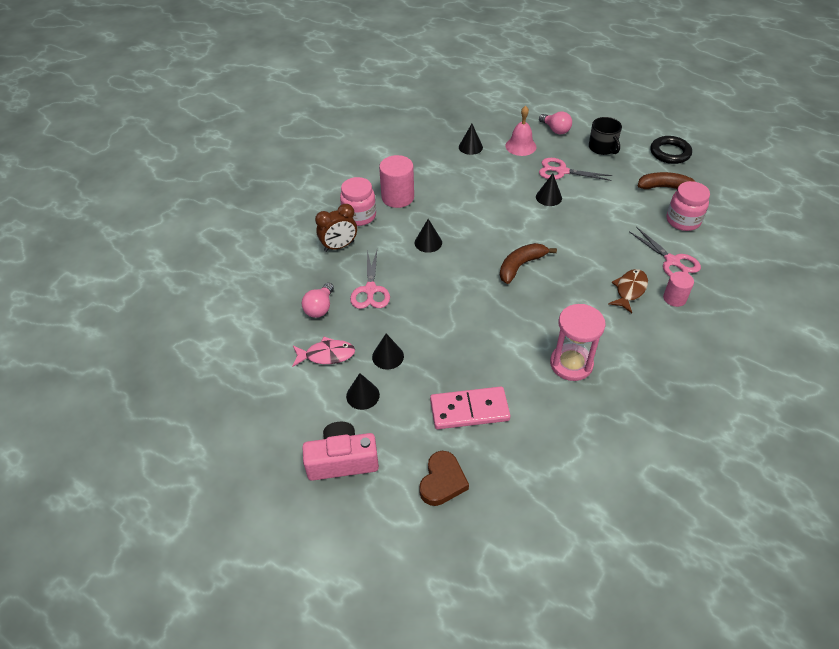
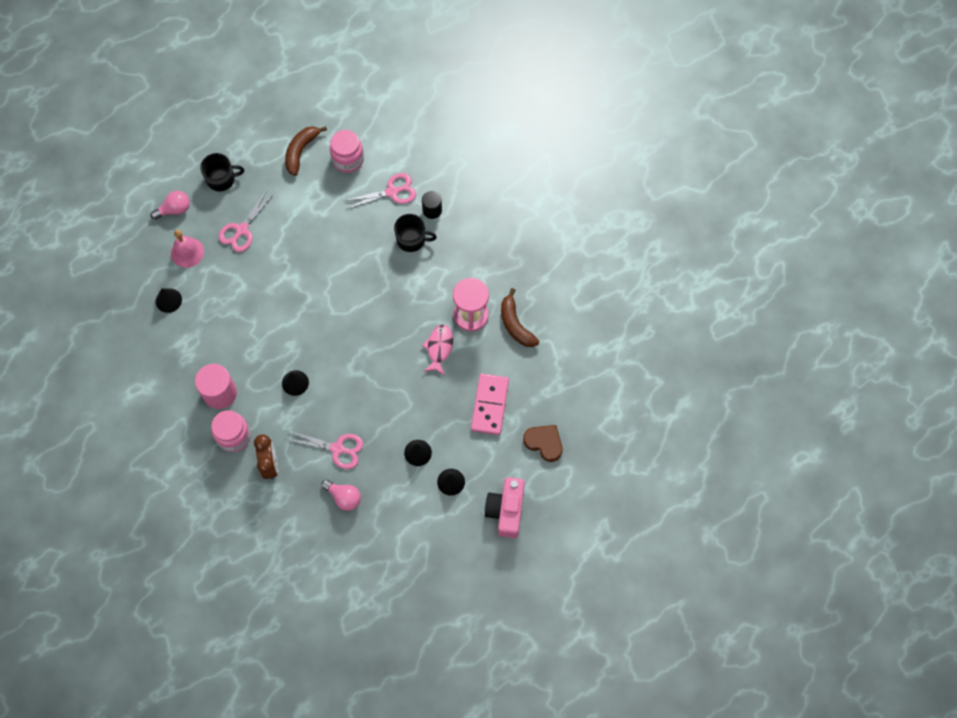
camera: 75 degrees left, 20 degrees up
pink fish [292,337,355,367] -> pink fish moved to [422,324,453,375]
brown banana [500,243,557,284] -> brown banana moved to [501,288,539,347]
black cone [536,174,562,206] -> none
brown fish [608,269,648,313] -> black mug [394,214,437,252]
black ring [650,136,692,164] -> none
pink cylinder [663,271,694,307] -> black cylinder [422,191,442,219]

